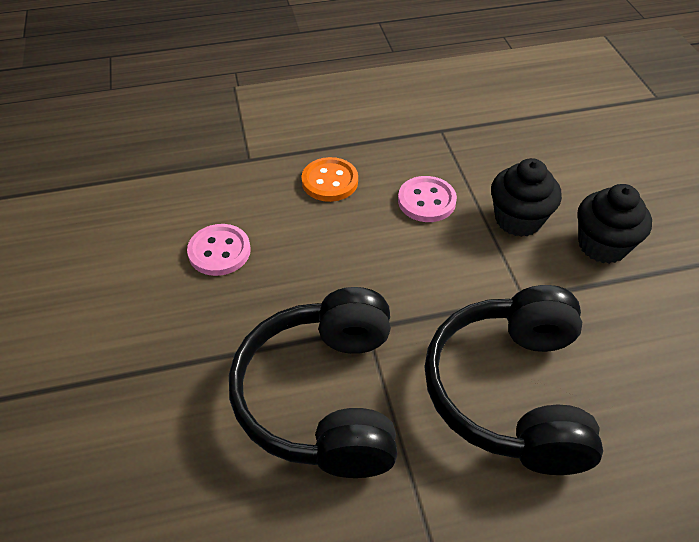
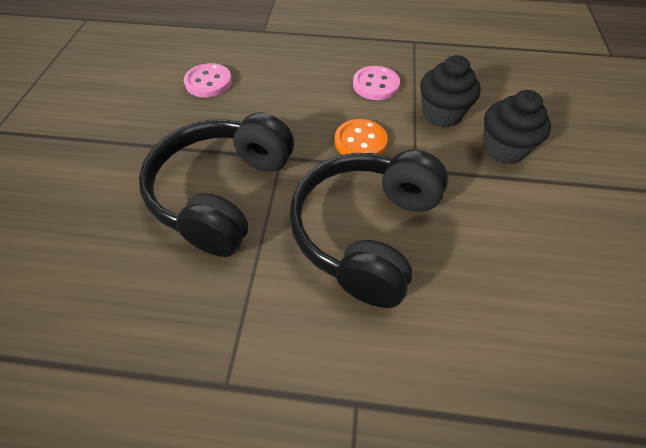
camera: 20 degrees right, 5 degrees up
orange button [301,157,358,202] -> orange button moved to [335,119,388,155]

